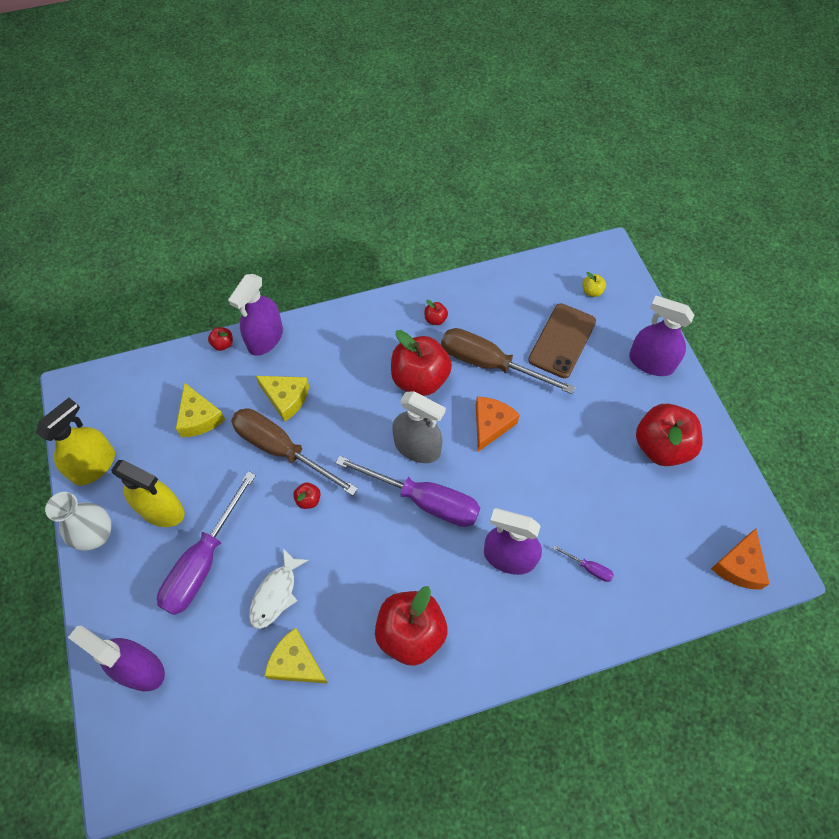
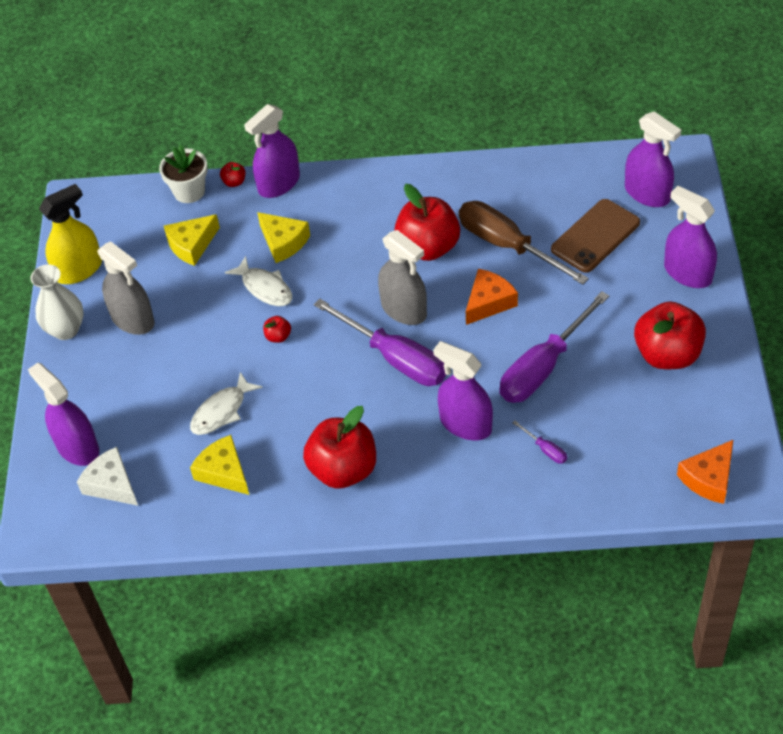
camera: 20 degrees right, 10 degrees down
yellow spray bottle [111,460,185,527] -> grey spray bottle [97,241,155,335]
purple screwdriver [157,471,256,615] -> purple screwdriver moved to [499,291,609,403]
yellow cheese [176,383,225,437] -> yellow cheese turned 60 degrees clockwise [164,214,220,266]
brown screwdriver [231,408,358,496] -> white fish [225,256,292,306]
red apple [425,300,448,325] -> none
yellow apple [582,272,606,297] -> purple spray bottle [625,111,681,207]
none -> white cheese [77,447,138,506]
none -> white flower pot [159,145,208,203]

